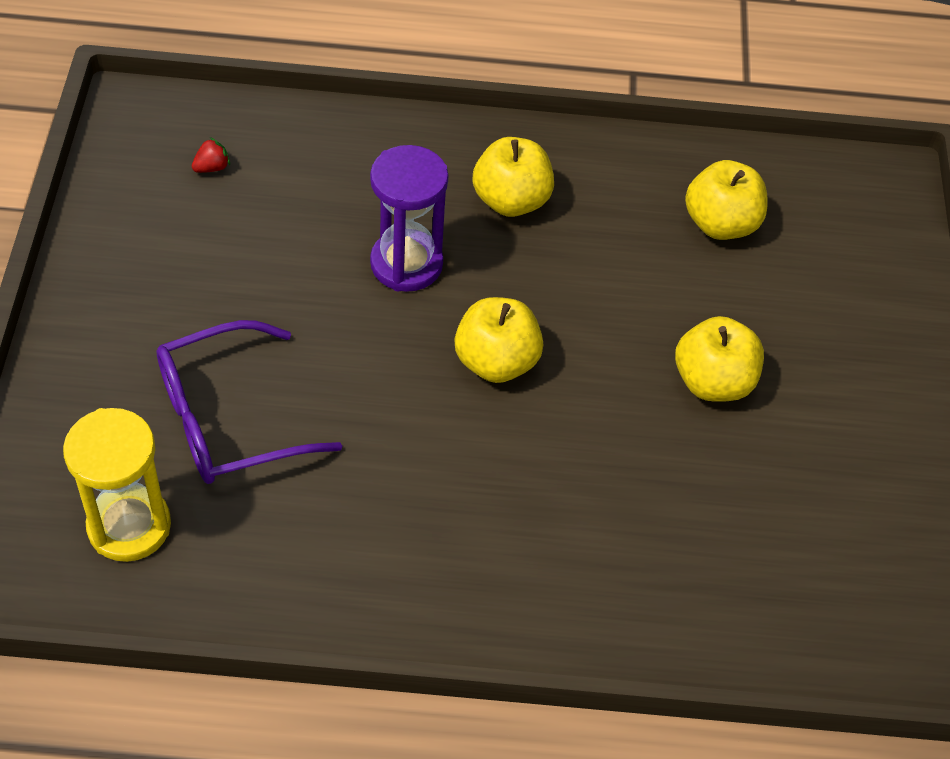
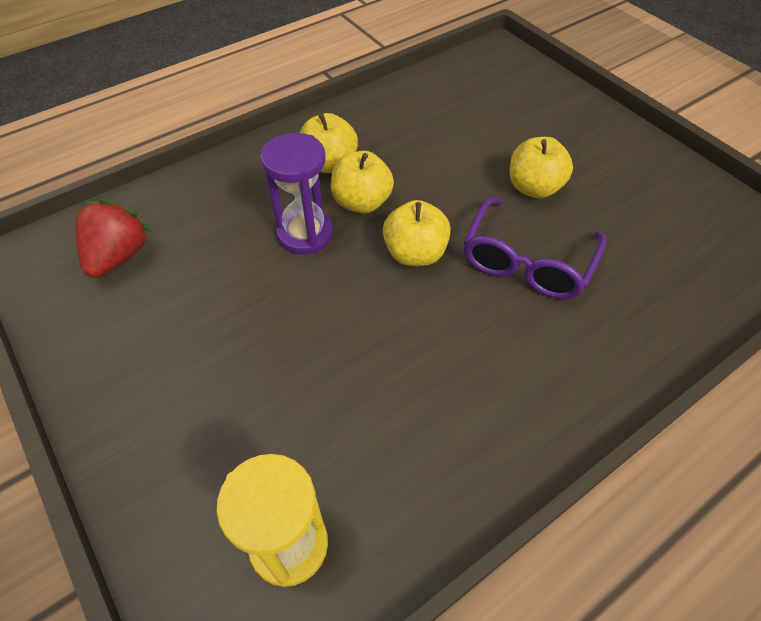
camera: 35 degrees left, 0 degrees up
purple glasses [156,320,342,484] -> purple glasses moved to [463,197,606,299]
red strawberry [192,137,230,173] -> red strawberry [75,199,152,278], size x2.41
yellow apple [685,160,767,240] -> yellow apple moved to [331,151,394,214]

